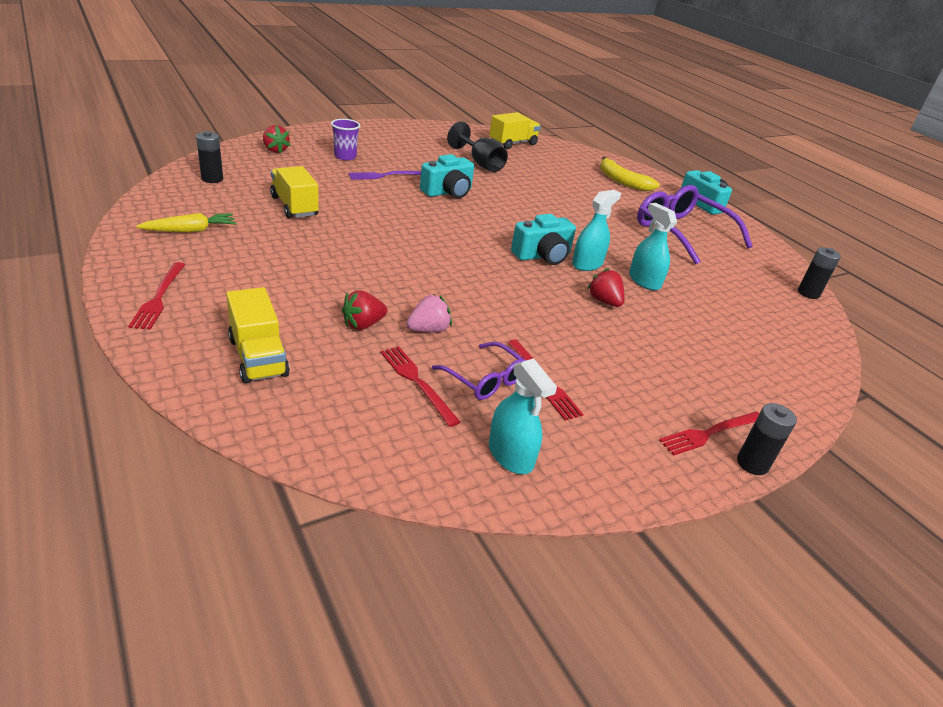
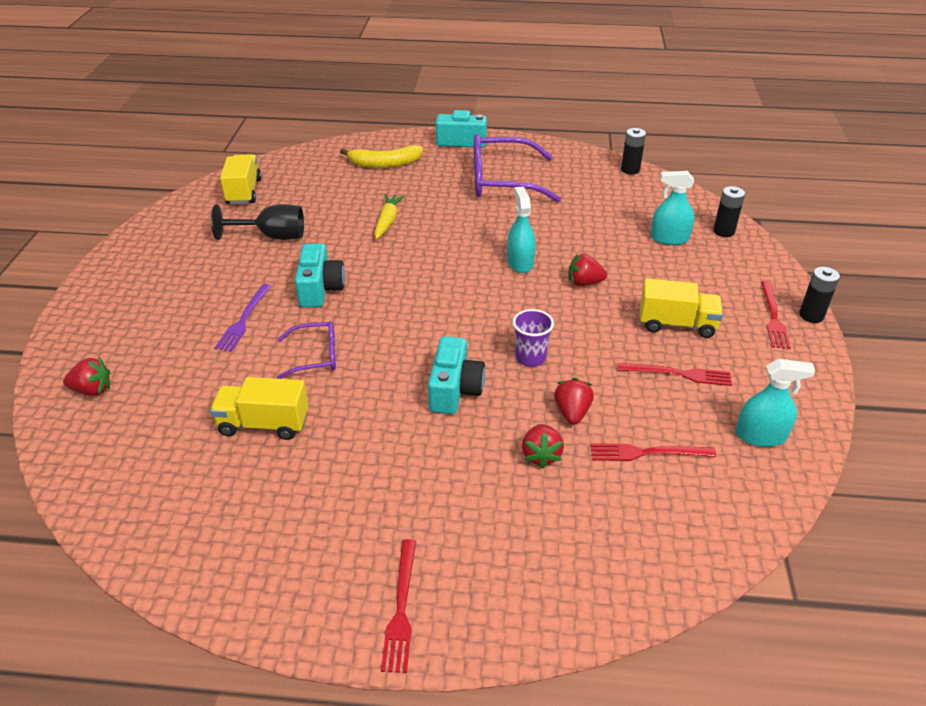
camera: 50 degrees left, 5 degrees up
red fork [128,262,185,330] -> red fork turned 60 degrees clockwise [381,539,416,673]
yellow carrot [136,213,237,232] -> yellow carrot moved to [374,194,404,239]
black battery [196,131,223,183] -> black battery moved to [713,186,745,237]
yellow truck [226,287,290,384] -> yellow truck moved to [640,278,723,338]
purple cup [331,119,360,160] -> purple cup moved to [513,309,554,367]
pink strawberry [406,294,452,333] -> red strawberry [554,378,594,425]
purple glasses [432,342,526,400] -> purple glasses moved to [276,321,336,379]
turquoise camera [511,214,576,265] -> turquoise camera moved to [428,336,485,414]
turquoise spray bottle [629,203,677,291] -> turquoise spray bottle moved to [650,171,694,245]

